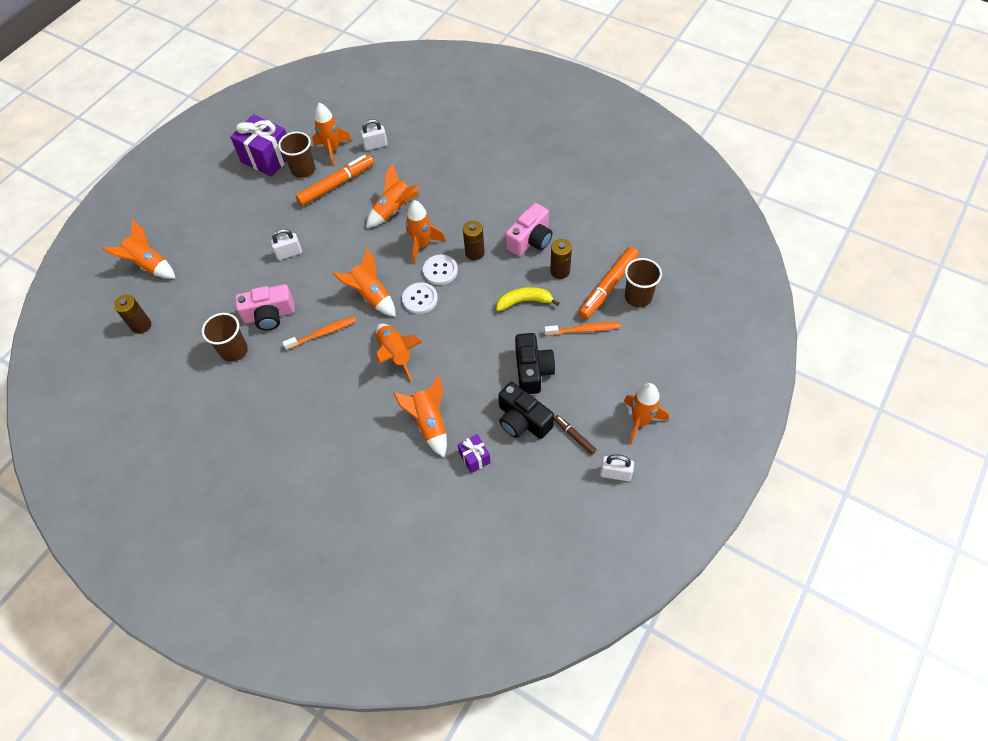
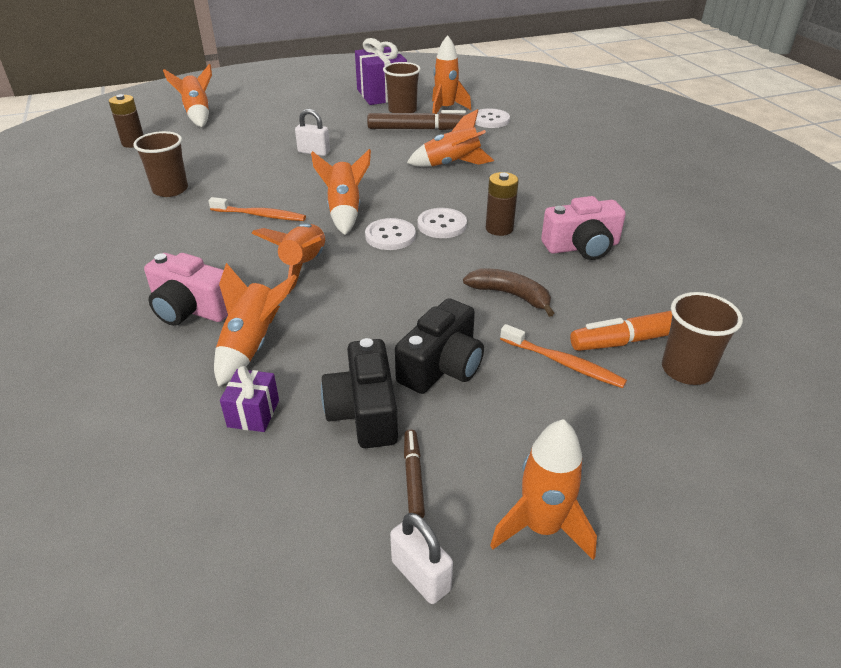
camera: 35 degrees right, 20 degrees down
pink camera [235,284,295,331] -> pink camera moved to [144,253,228,326]
orange marker [296,155,374,206] -> brown marker [367,110,467,130]
white padlock [360,119,388,151] -> white button [475,108,510,128]
orange rocket [406,200,446,264] -> none
yellow banana [496,287,559,311] -> brown banana [463,268,555,317]
brown battery [550,239,572,279] -> none

